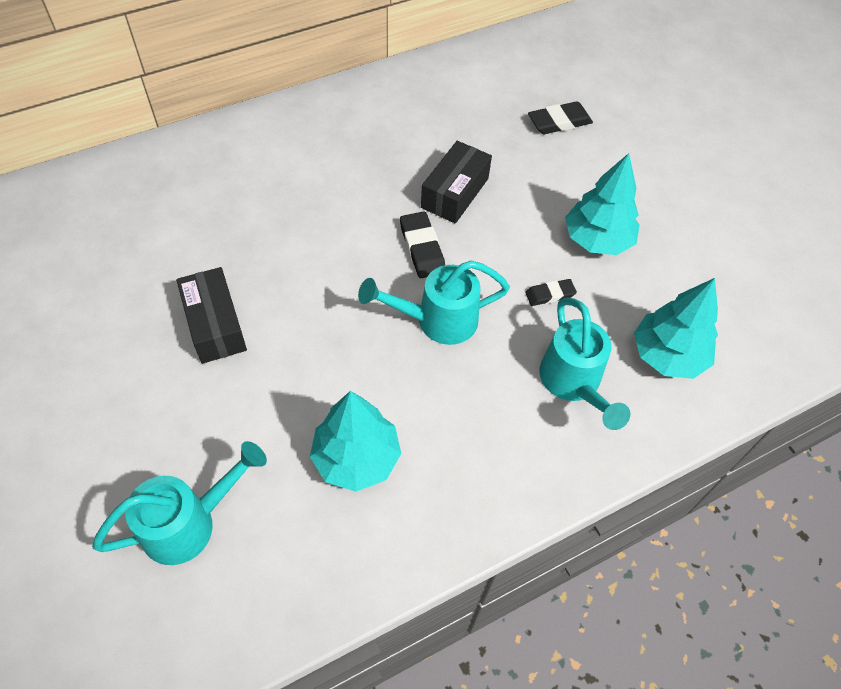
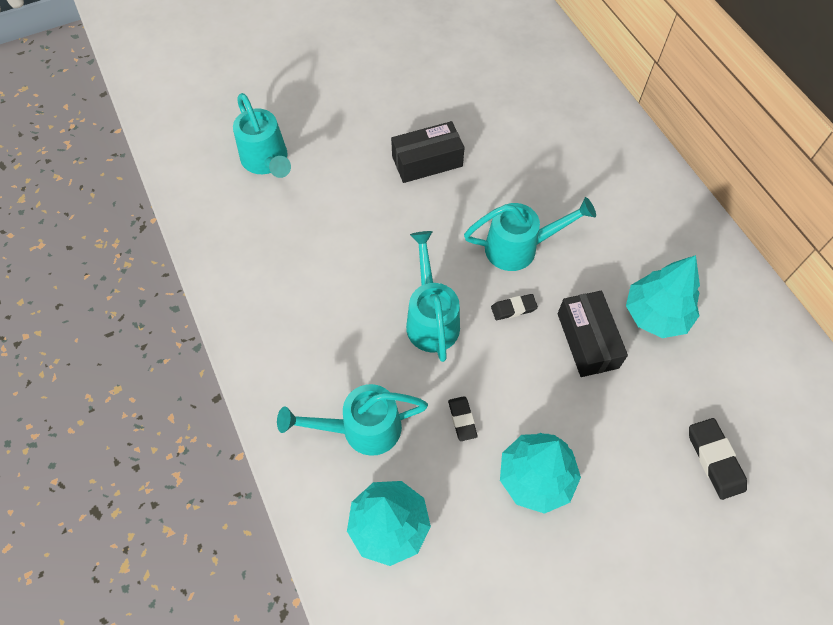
camera: 95 degrees right, 5 degrees up
turquoise tree [310,391,401,492] -> turquoise tree moved to [626,255,700,338]
black eraser [400,212,445,278] -> black eraser [491,294,538,320], size x0.64
black box [421,141,492,224] -> black box turned 45 degrees clockwise [558,291,628,377]
none -> turquoise watering can [464,197,596,271]

